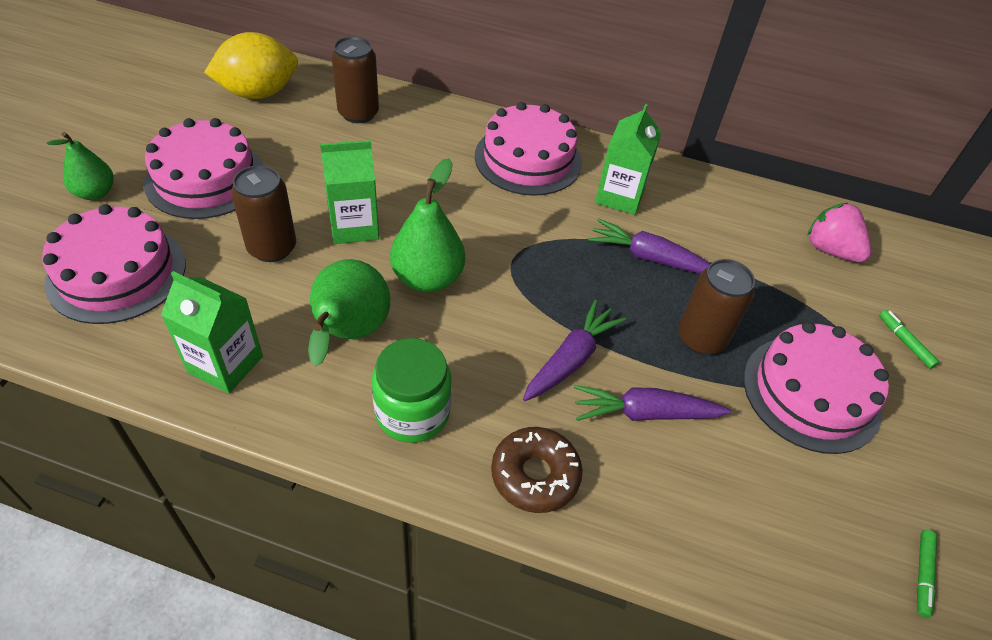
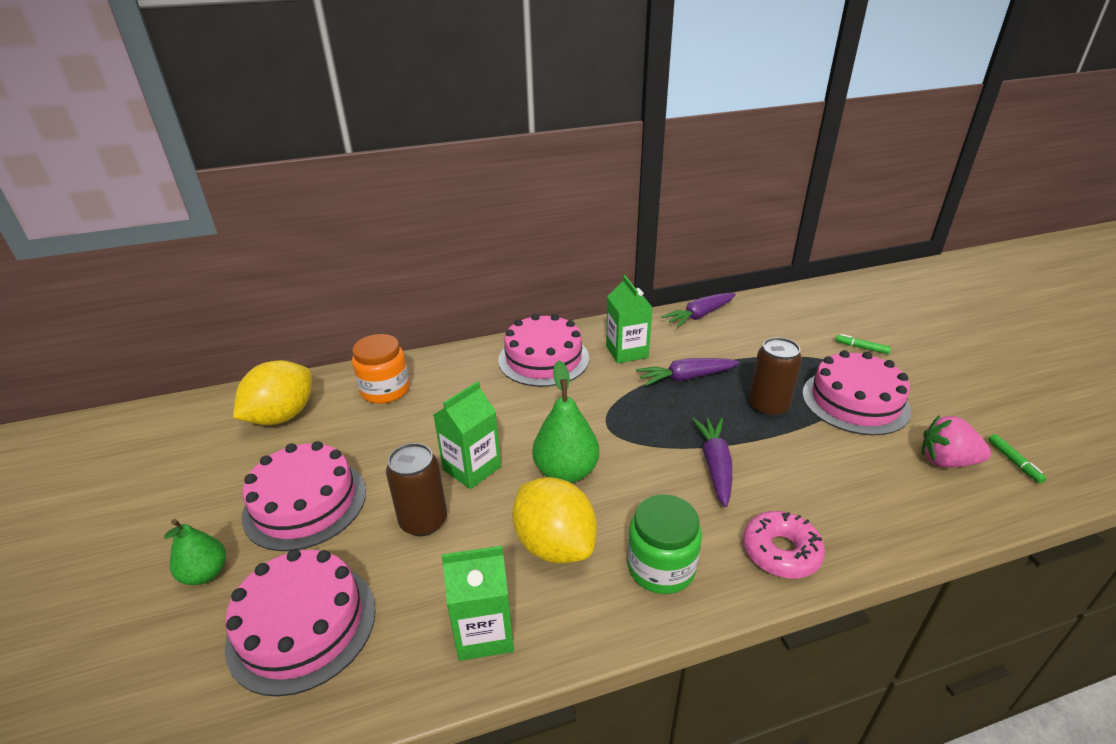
camera: 30 degrees left, 15 degrees down
green pear [308,259,390,366] -> yellow lemon [512,477,597,564]
brown can [331,36,379,123] -> orange jar [352,334,410,404]
brown donut [491,427,583,513] -> pink donut [743,511,825,578]
purple carrot [574,385,731,421] -> purple carrot moved to [661,293,736,327]
pink strawberry [807,203,871,262] -> pink strawberry moved to [922,416,991,468]

